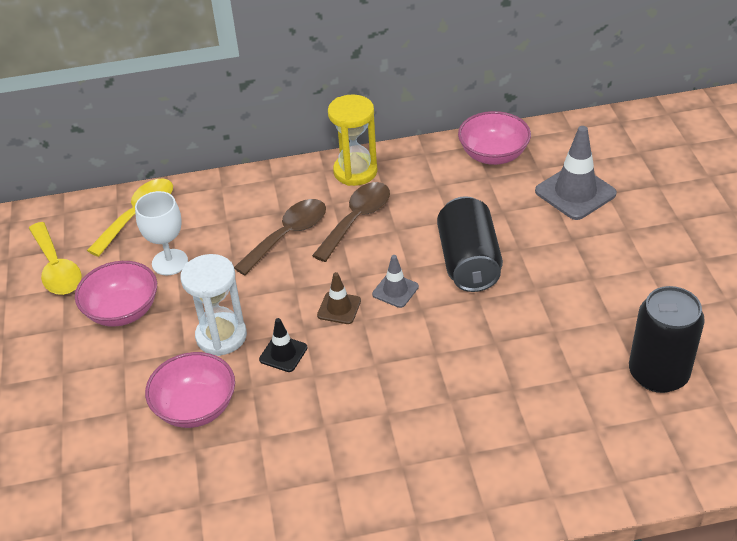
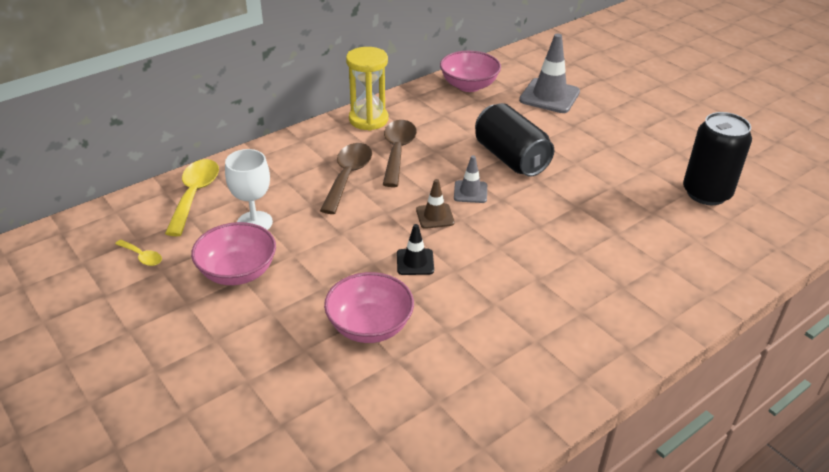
camera: 30 degrees left, 5 degrees down
yellow spoon [29,222,82,295] -> yellow spoon [115,240,162,266], size x0.50
white hourglass [180,254,247,356] -> none

